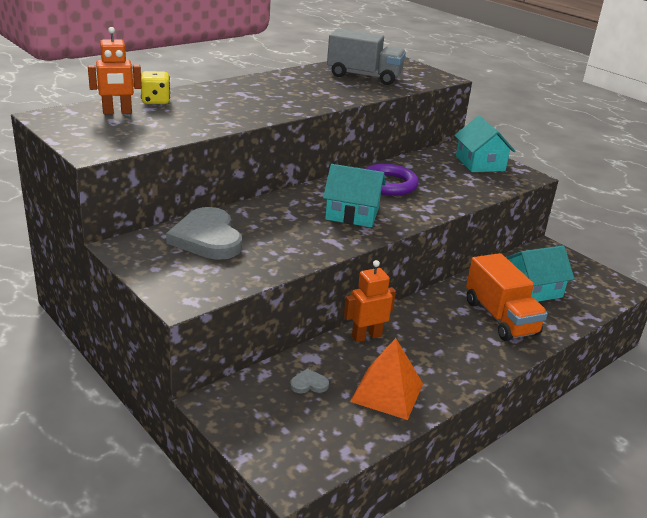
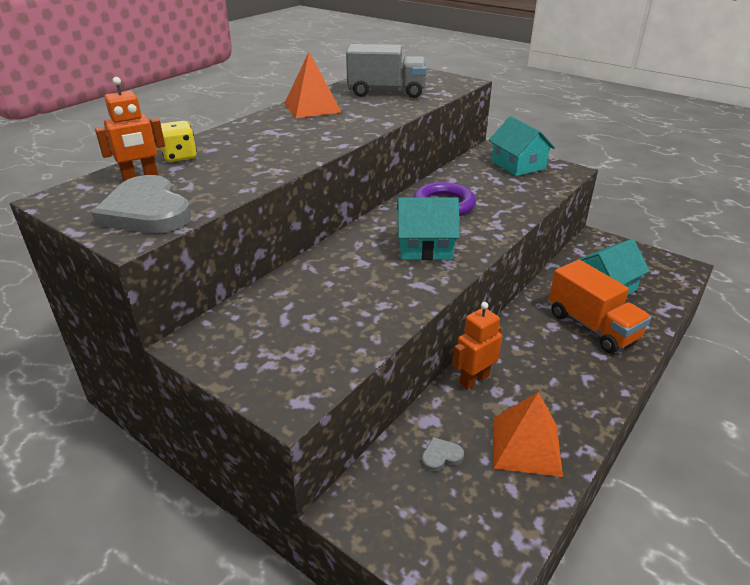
camera: 10 degrees left, 5 degrees up
grey heart [166,207,242,260] -> grey heart moved to [91,175,191,233]
none -> orange pyramid [284,52,342,118]

